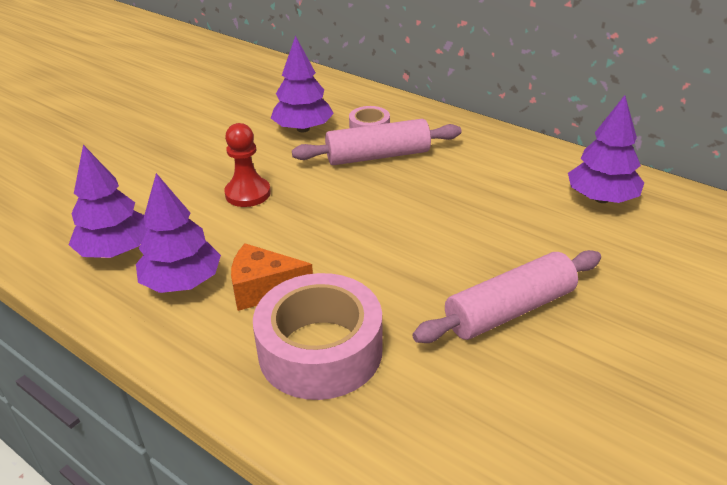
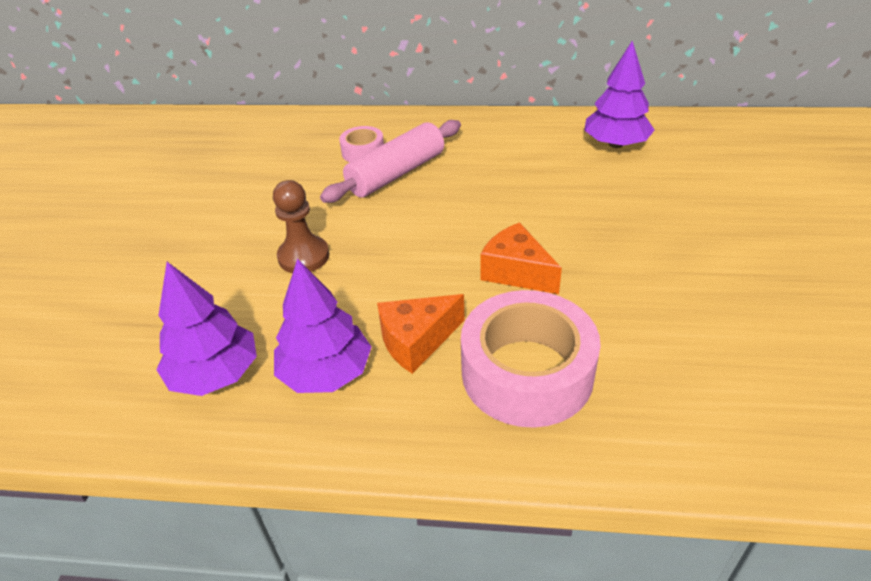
camera: 30 degrees left, 5 degrees up
red pawn [224,123,271,207] -> brown pawn [273,180,329,273]
purple tree [271,36,334,132] -> none
pink rolling pin [412,250,601,343] -> none
none -> orange cheese [480,222,562,294]

